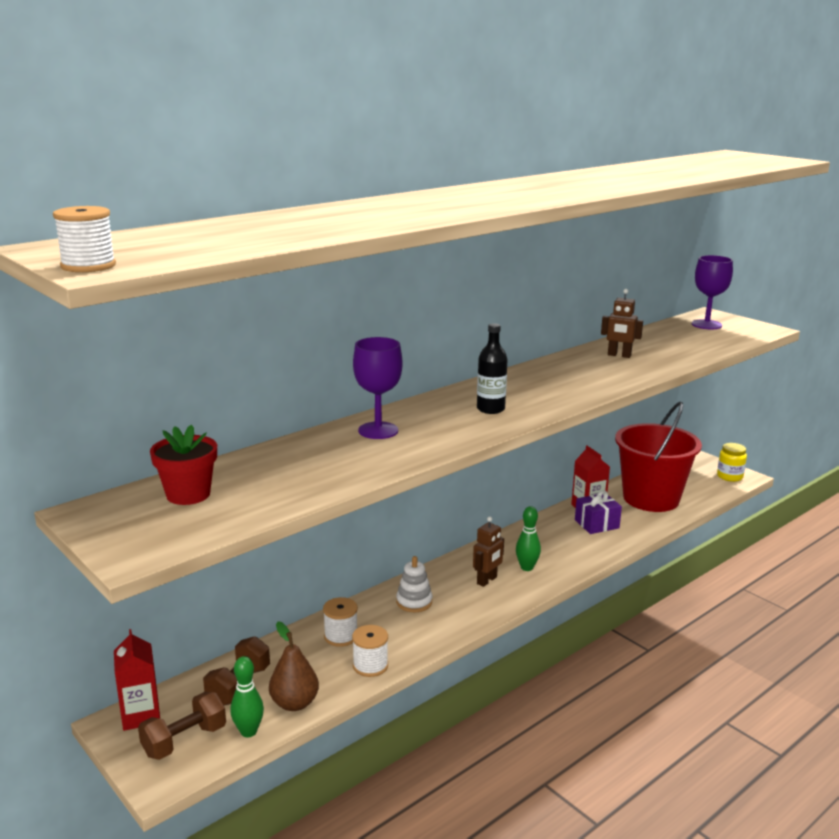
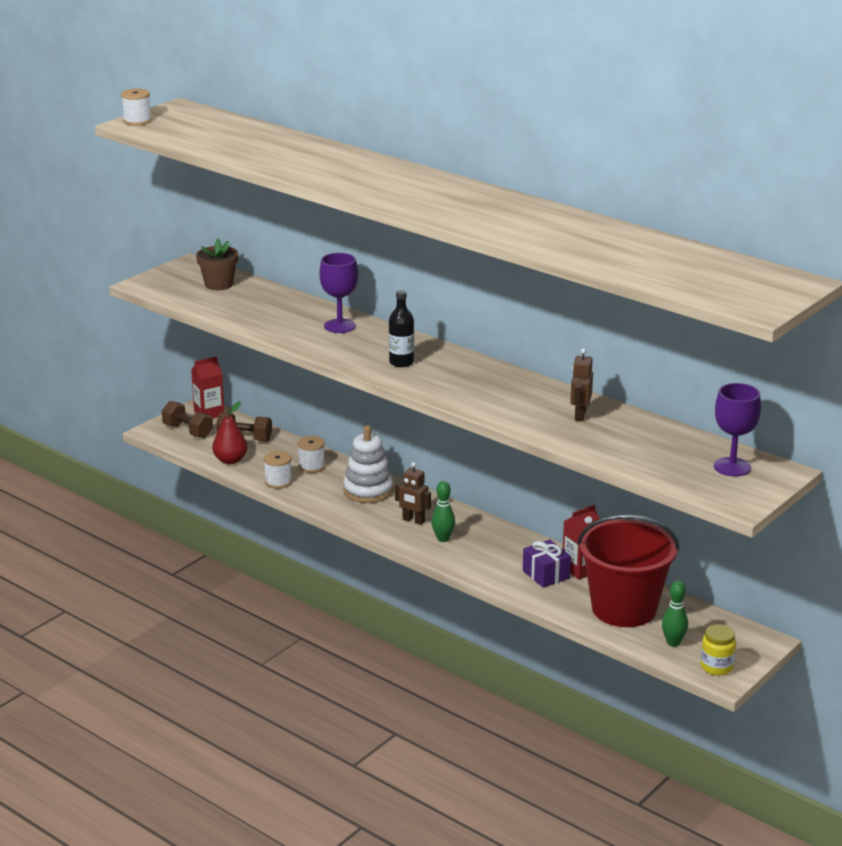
camera: 80 degrees right, 5 degrees up
red flower pot [150,425,217,505] -> brown flower pot [196,239,238,290]
green bowling pin [230,656,264,738] -> green bowling pin moved to [662,581,688,647]
brown pear [269,622,319,711] -> red pear [212,401,247,464]
white stacking toy [396,556,432,612] -> white stacking toy [343,426,393,503], size x1.61

